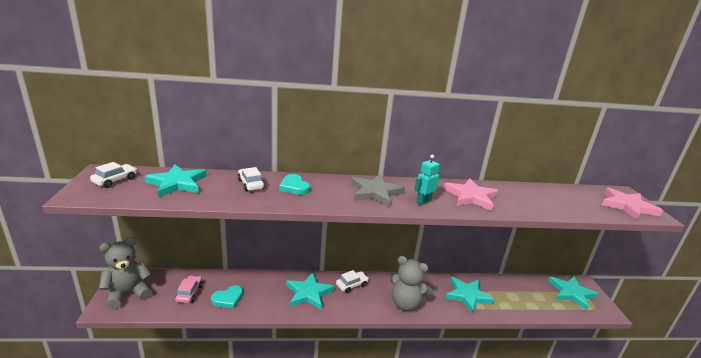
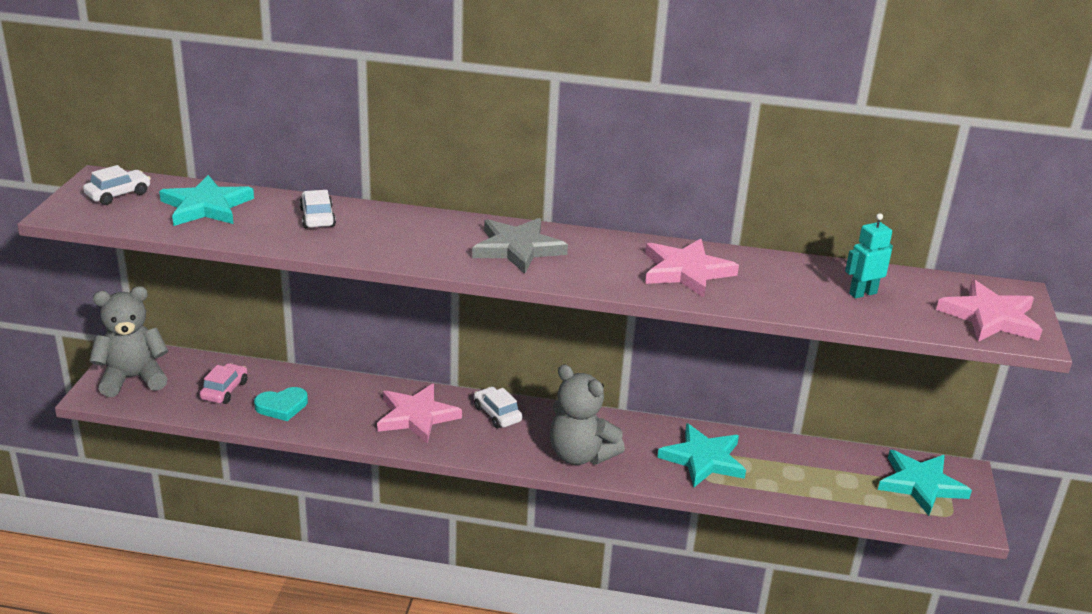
camera: 15 degrees right, 5 degrees up
turquoise heart [279,174,310,195] -> none
turquoise star [286,272,334,310] -> pink star [377,384,462,444]
white car [336,270,369,293] -> white car turned 105 degrees counterclockwise [474,387,522,428]
turquoise robot [414,155,440,205] -> turquoise robot moved to [845,213,893,298]

